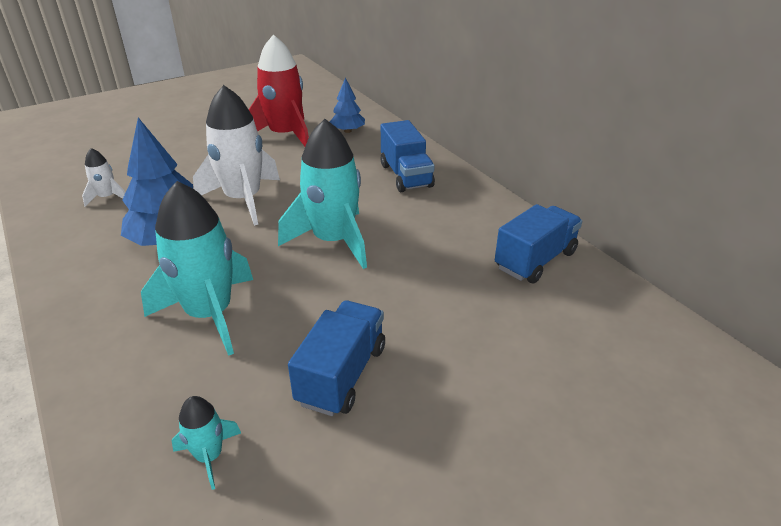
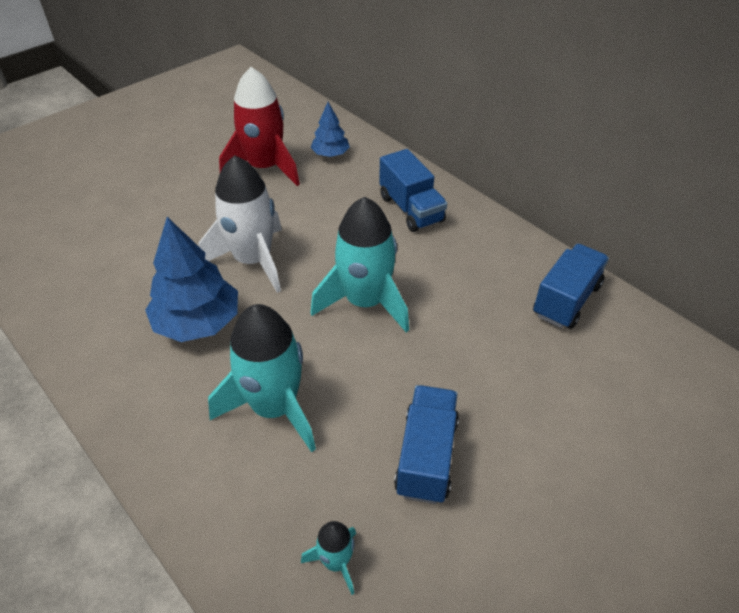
camera: 10 degrees left, 10 degrees up
white rocket [82,148,125,207] -> none

